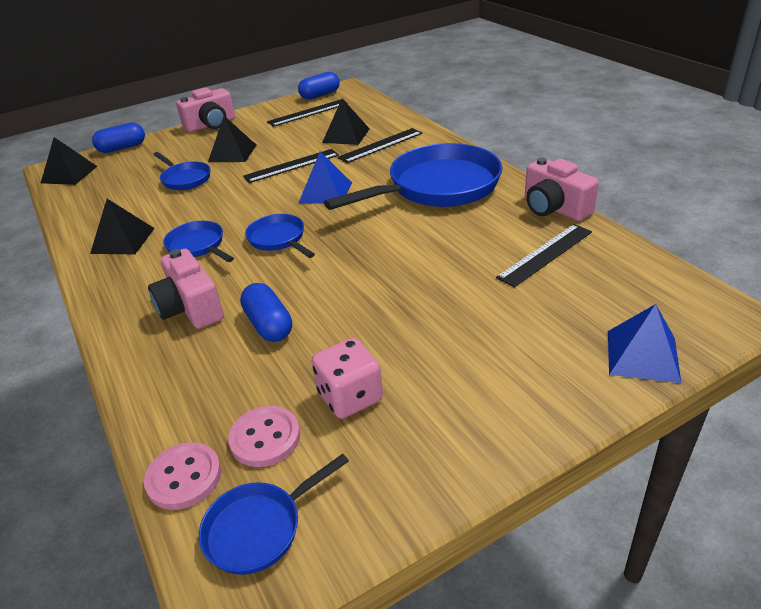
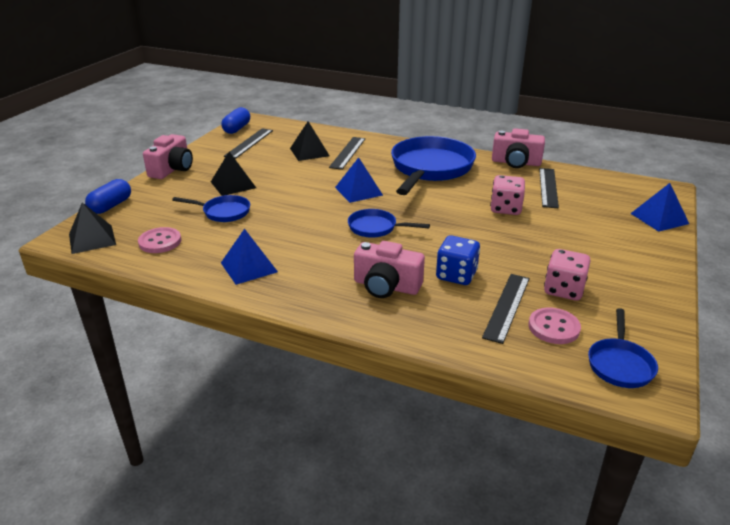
camera: 40 degrees left, 5 degrees down
black pyramid [90,199,155,254] -> blue pyramid [221,229,278,285]
pink button [144,442,221,510] -> pink button moved to [138,227,181,253]
blue pan [163,221,234,262] -> none
blue capsule [240,283,292,342] -> blue dice [436,235,480,285]
black ruler [243,149,339,183] -> black ruler moved to [482,274,530,344]
none -> pink dice [490,175,525,215]

